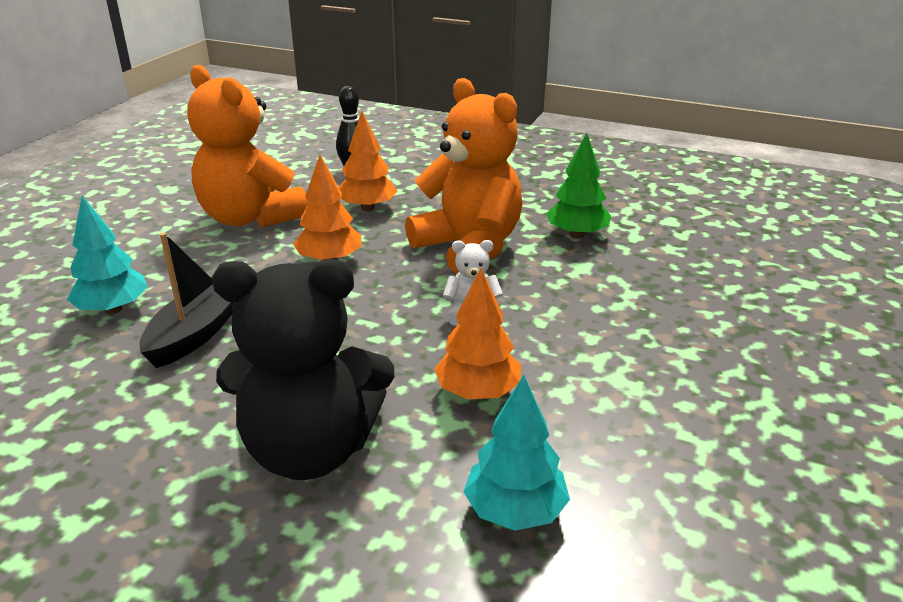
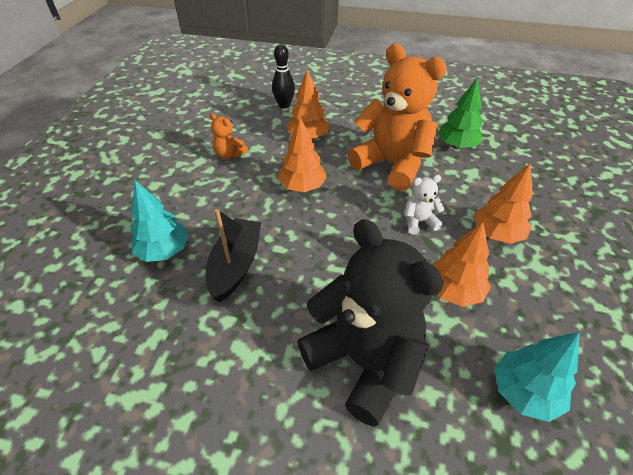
camera: 10 degrees left, 15 degrees up
orange teddy bear [187,65,309,228] -> orange teddy bear [210,113,248,159], size x0.43
black teddy bear [212,259,394,480] -> black teddy bear turned 120 degrees counterclockwise [297,219,444,427]
none -> orange tree [475,163,533,244]

